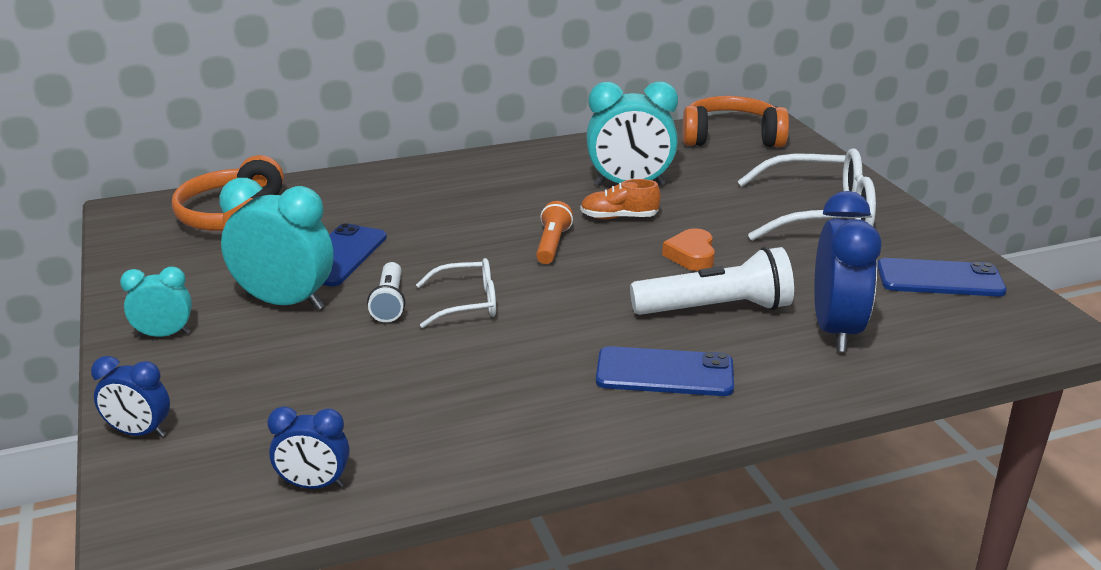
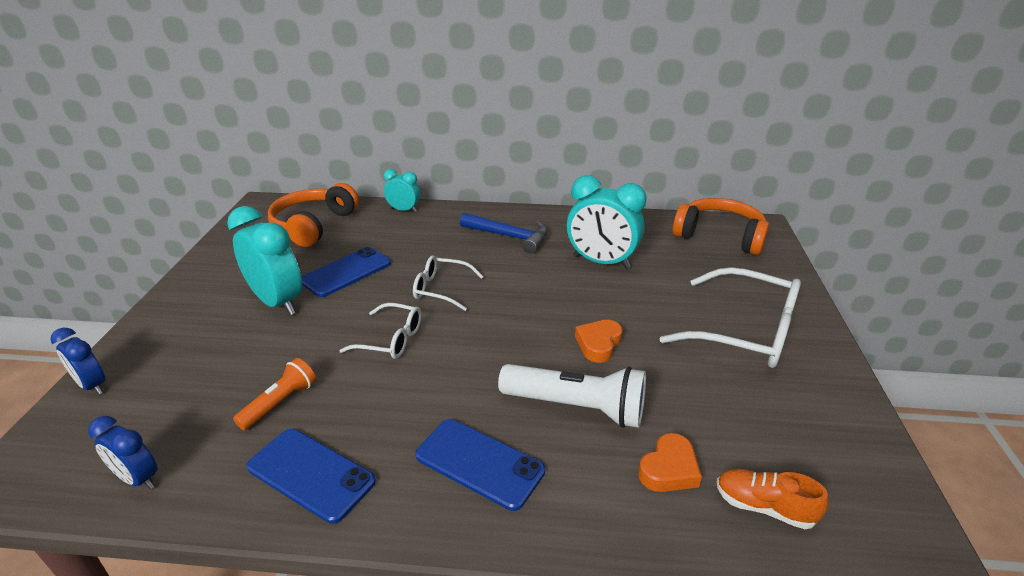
camera: 25 degrees right, 5 degrees up
turquoise clock [120,266,192,338] -> turquoise clock moved to [383,169,420,212]
white flashlight [367,262,405,322] -> none
orange flashlight [536,201,573,264] -> orange flashlight moved to [233,358,316,430]
orange shoe [580,179,661,219] -> orange shoe moved to [717,469,829,529]
blue clock [814,191,882,352] -> orange heart [638,433,702,492]
blue phone [877,258,1007,297] -> blue phone moved to [247,429,376,524]
none -> white glasses [413,256,484,311]
none -> blue hammer [460,213,548,253]

